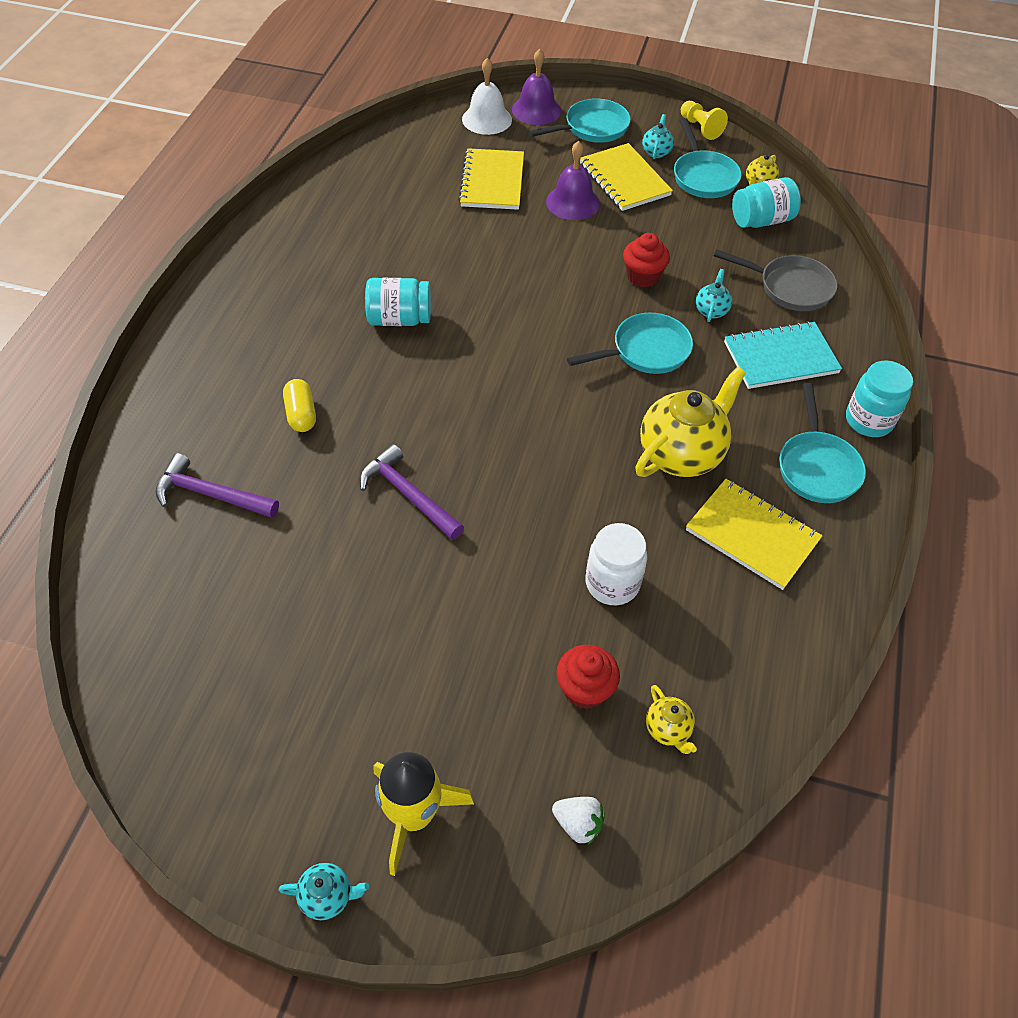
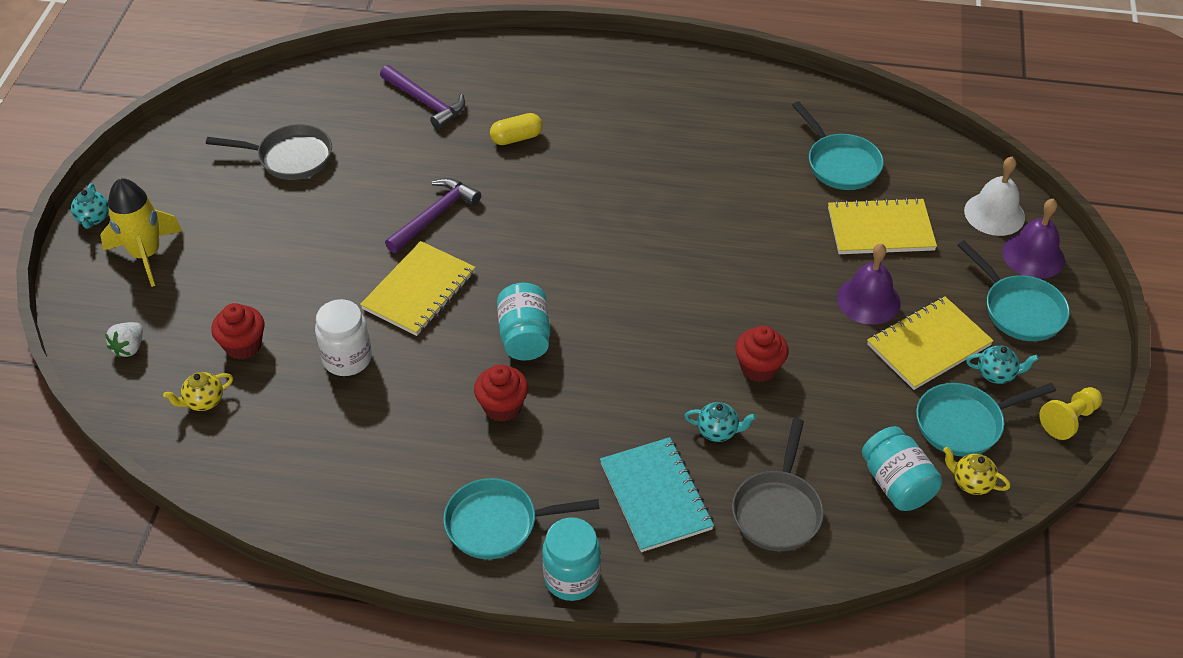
camera: 85 degrees right, 5 degrees down
purple hammer [155,453,279,518] -> purple hammer turned 120 degrees clockwise [380,65,465,130]
turquoise jar [365,278,431,326] -> turquoise jar moved to [497,283,550,361]
turquoise pan [567,313,693,374] -> turquoise pan moved to [792,101,884,190]
yellow teapot [635,366,746,477] -> red cupcake [474,364,528,422]
yellow notebook [686,479,823,590] -> yellow notebook moved to [360,241,476,336]
none -> grey pan [206,124,332,180]

